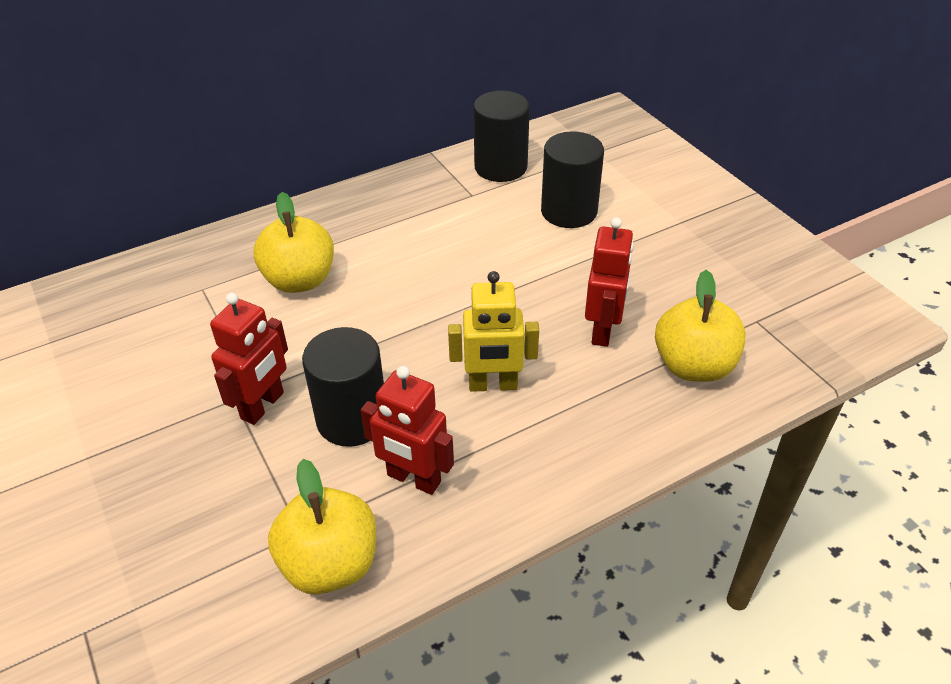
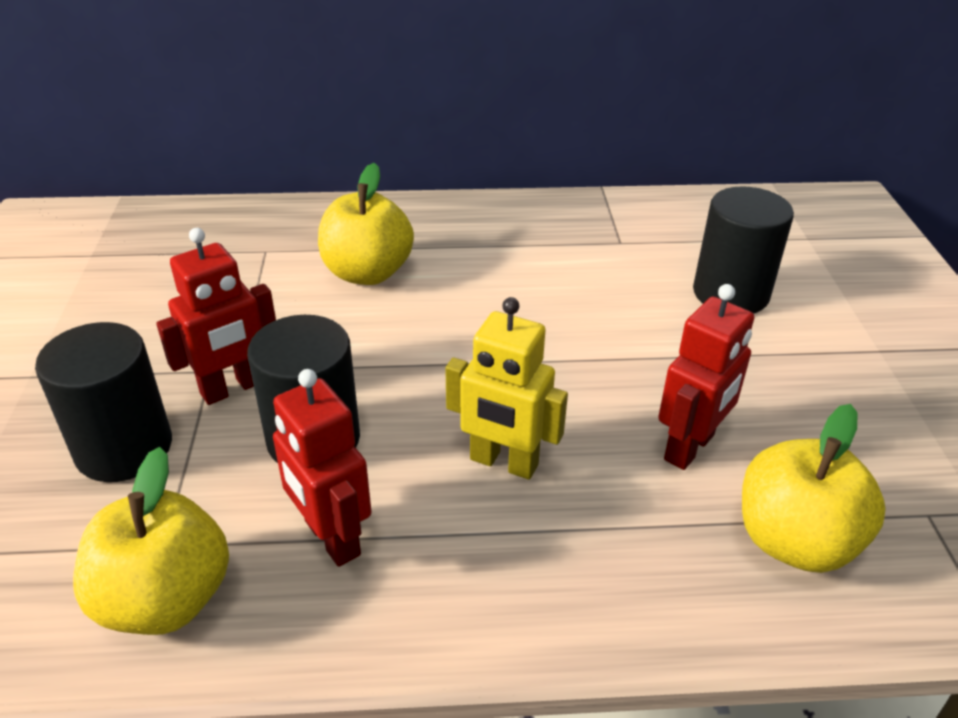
camera: 25 degrees right, 5 degrees down
black cylinder [474,91,530,182] -> black cylinder moved to [35,322,172,482]

